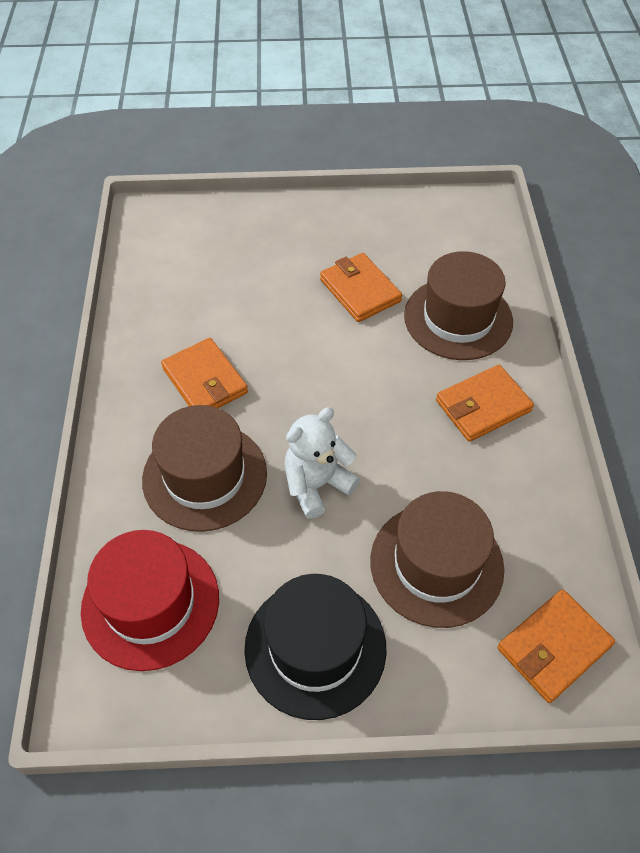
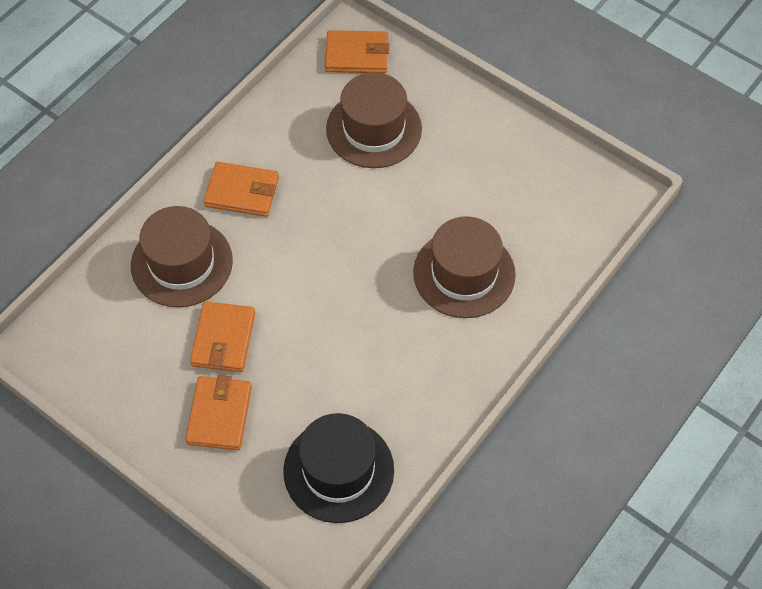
camera: 140 degrees left, 5 degrees up
red hat [81,530,219,671] -> none
orange wallet [161,338,248,408] -> orange wallet moved to [185,375,252,450]
black hat [244,574,386,720] -> black hat moved to [283,413,394,523]
white teddy bear [284,407,360,519] -> none

